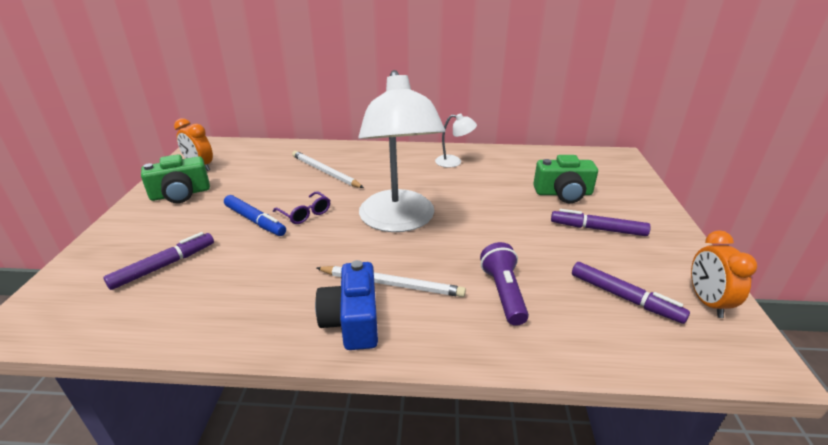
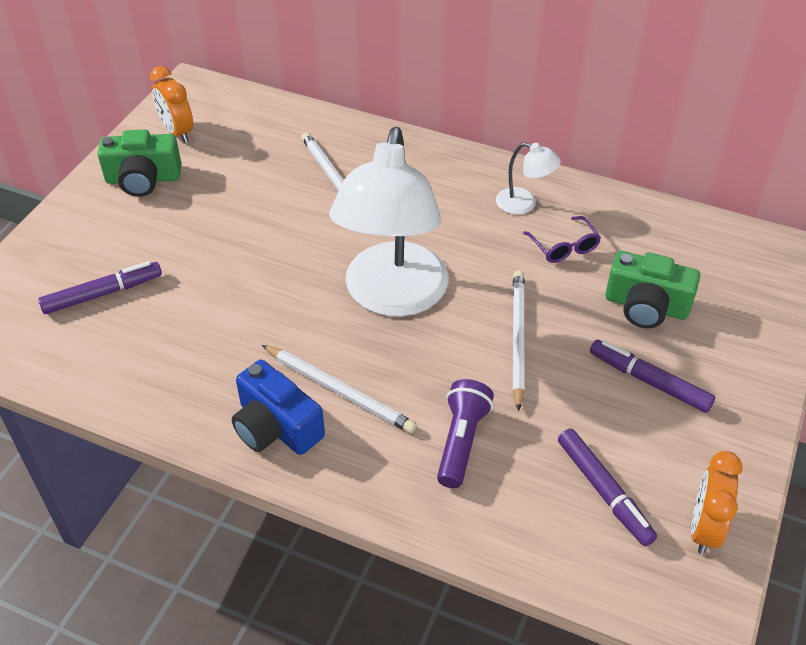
camera: 20 degrees right, 15 degrees up
blue marker [224,195,286,236] -> none
purple glasses [273,191,330,224] -> purple glasses moved to [523,216,601,263]
blue camera [315,260,378,350] -> blue camera turned 60 degrees counterclockwise [232,360,325,455]
none -> white pencil [512,270,525,411]

